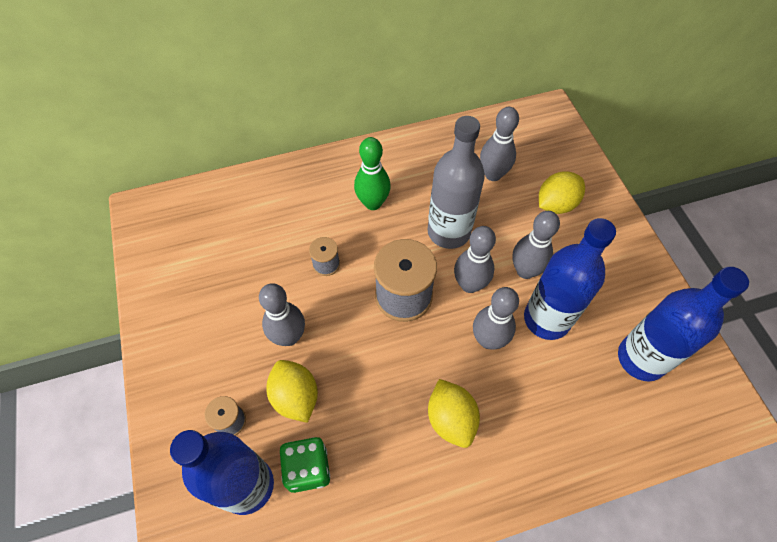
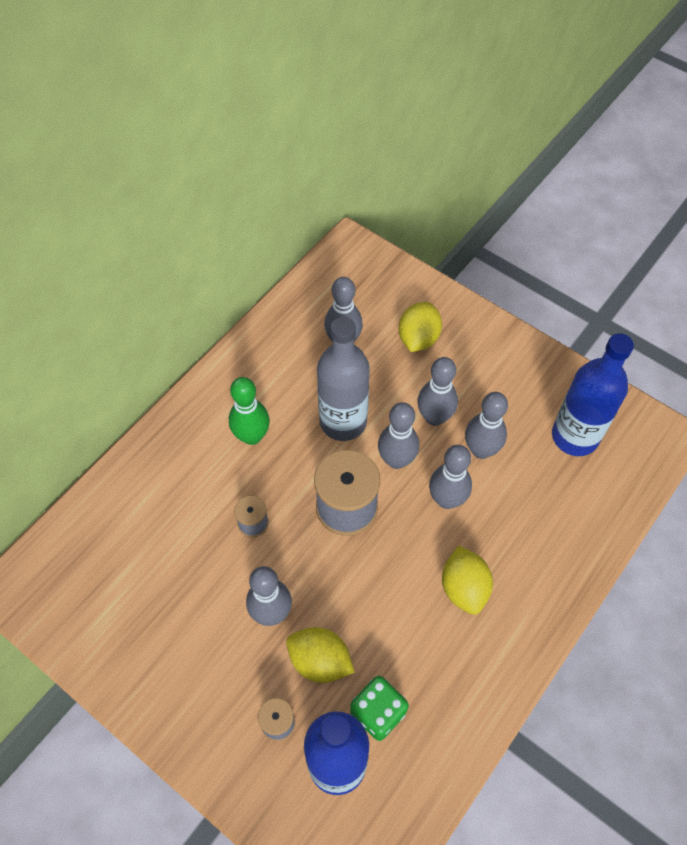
camera: 35 degrees left, 0 degrees up
yellow lemon [428,379,480,448] -> yellow lemon turned 45 degrees clockwise [442,545,493,615]
blue bottle [524,218,616,340] -> grey bowling pin [465,392,508,459]

